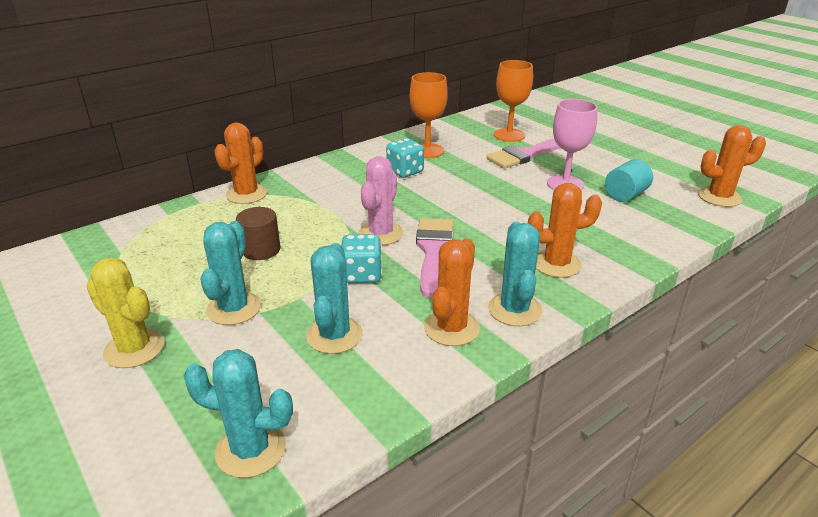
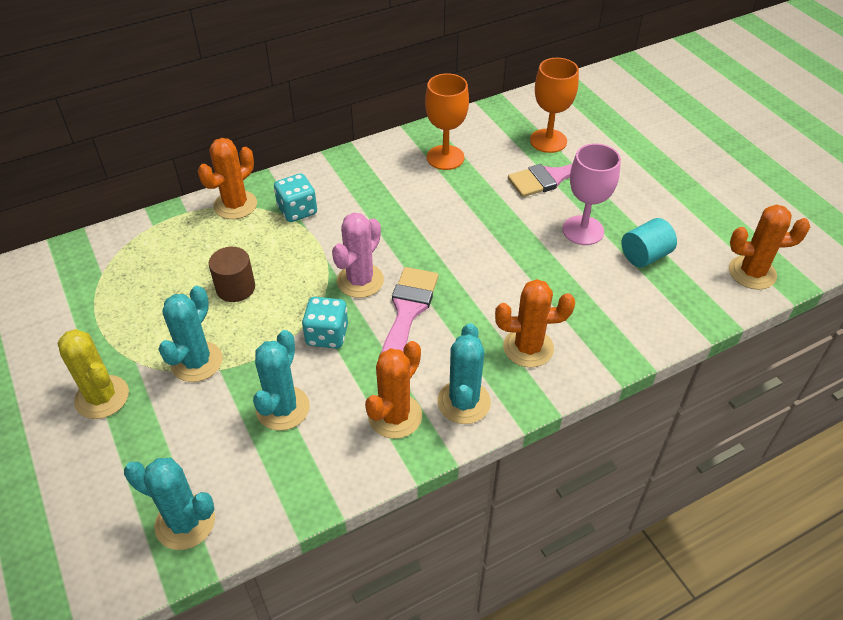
camera: 10 degrees right, 15 degrees up
turquoise dice [386,138,424,178] -> turquoise dice moved to [274,173,317,222]

